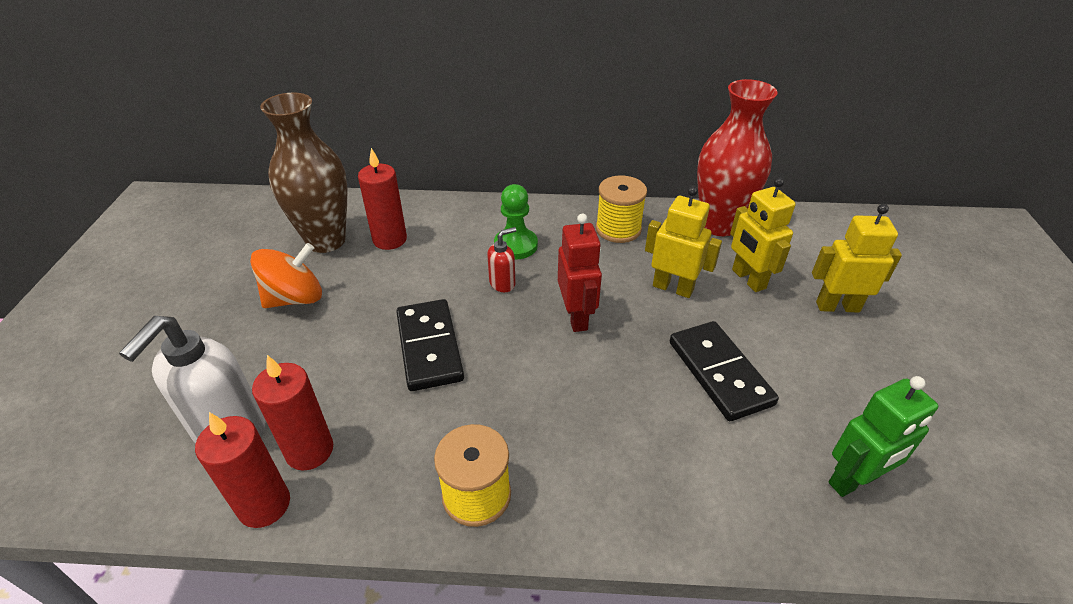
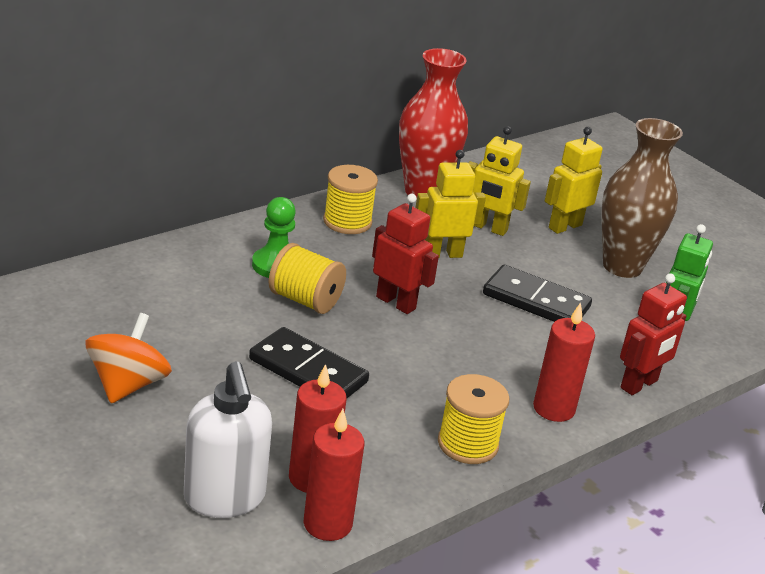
camera: 45 degrees left, 10 degrees down
brown vase [260,92,347,253] -> brown vase moved to [602,118,683,278]
red candle [358,148,407,250] -> red candle moved to [533,302,595,422]
red soap dispenser [487,227,516,292] -> yellow spool [269,243,346,314]
none -> red robot [620,273,687,395]

